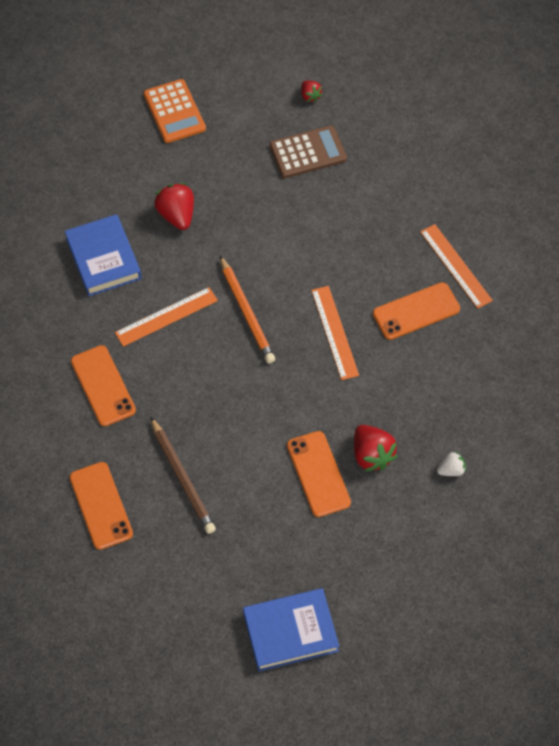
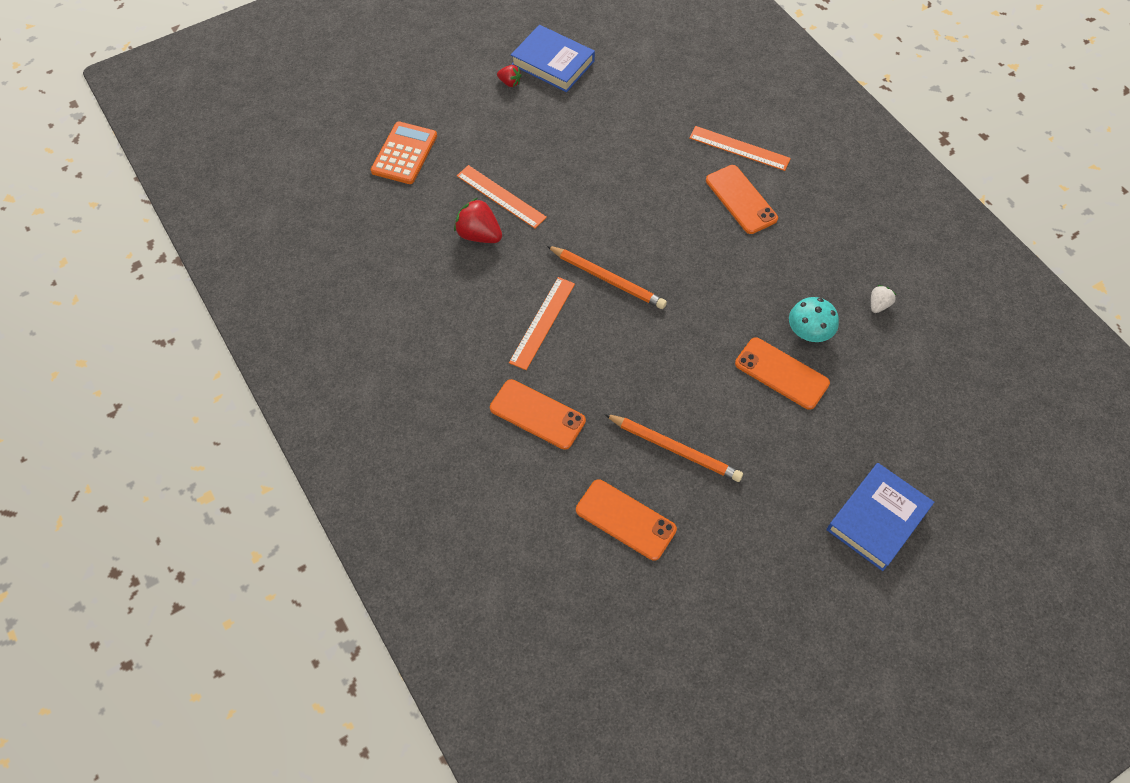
camera: 35 degrees left, 0 degrees up
blue book [65,214,142,296] -> blue book moved to [511,25,595,92]
orange calculator [144,79,206,143] -> orange calculator turned 105 degrees counterclockwise [371,122,437,184]
brown pencil [151,417,216,534] -> orange pencil [604,414,743,482]
brown calculator [270,125,347,178] -> none
orange ruler [311,286,359,380] -> orange ruler moved to [457,165,547,228]
red strawberry [354,425,398,472] -> turquoise mushroom [789,297,839,342]
orange phone [373,282,460,340] -> orange phone turned 60 degrees counterclockwise [706,165,778,234]

